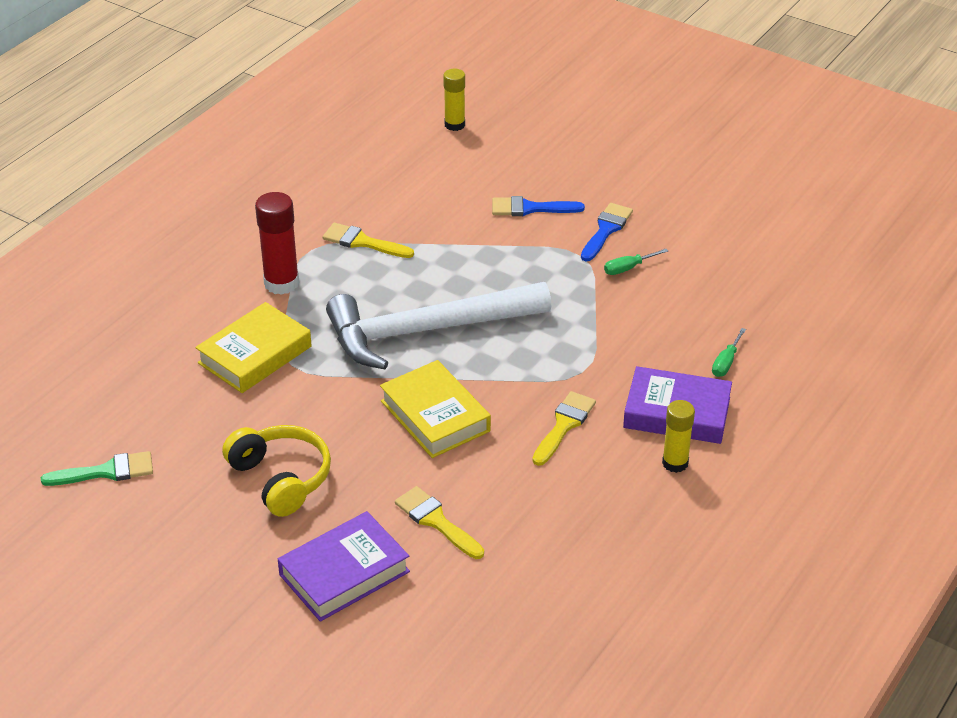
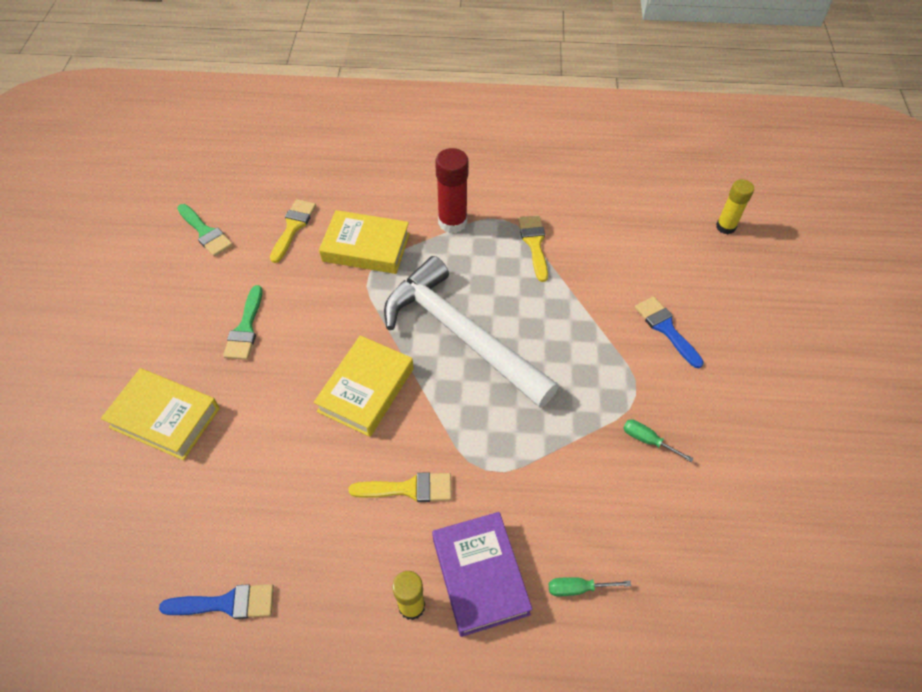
camera: 60 degrees right, 15 degrees up
yellow headphones [222,425,331,517] -> green brush [223,285,263,360]
purple book [278,511,410,622] -> yellow book [101,368,220,460]
yellow brush [395,486,484,559] -> yellow brush moved to [270,199,316,263]
blue brush [581,203,633,261] -> blue brush moved to [159,584,274,619]

